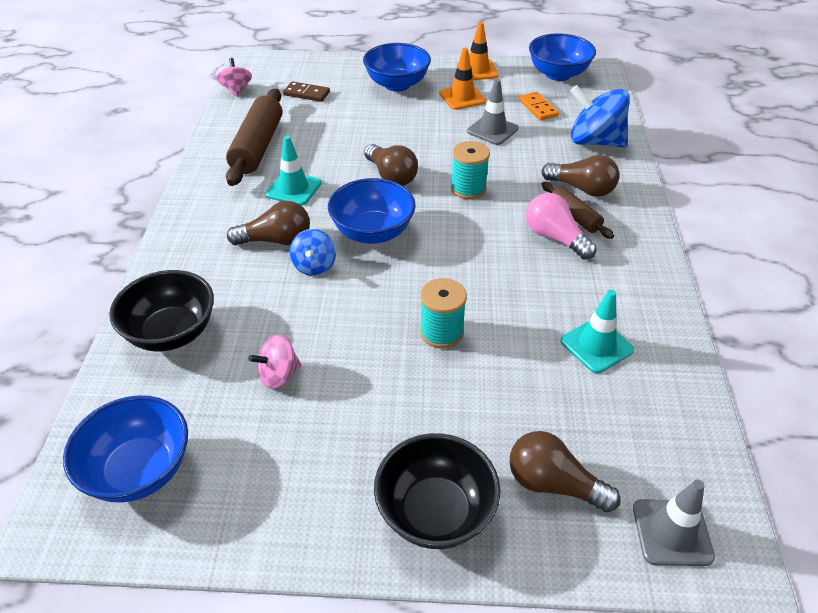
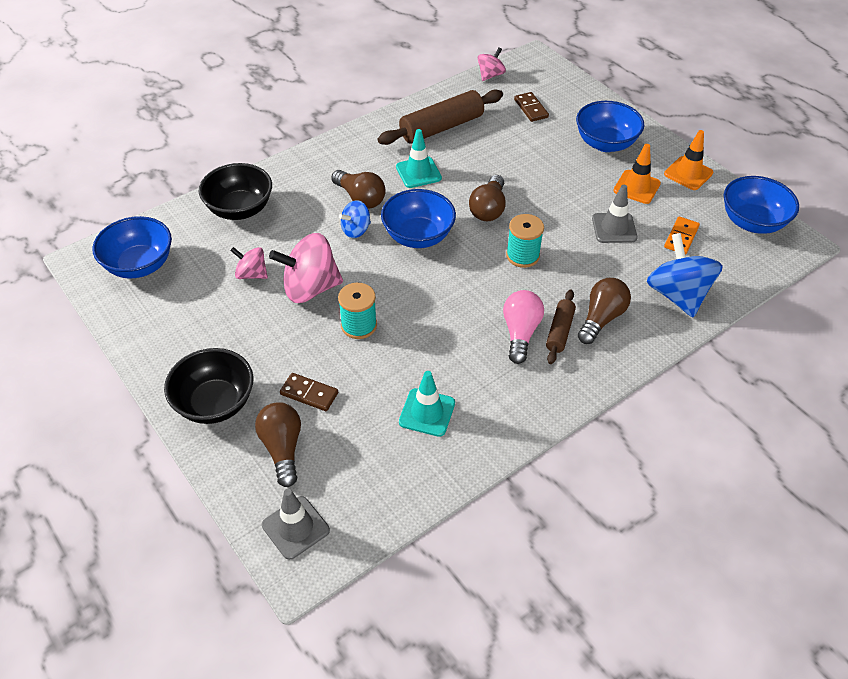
camera: 50 degrees right, 5 degrees up
brown light bulb [542,155,620,197] -> brown light bulb turned 135 degrees counterclockwise [578,278,631,344]
none -> pink spinning top [269,233,343,303]
none -> brown domino [280,373,338,411]

